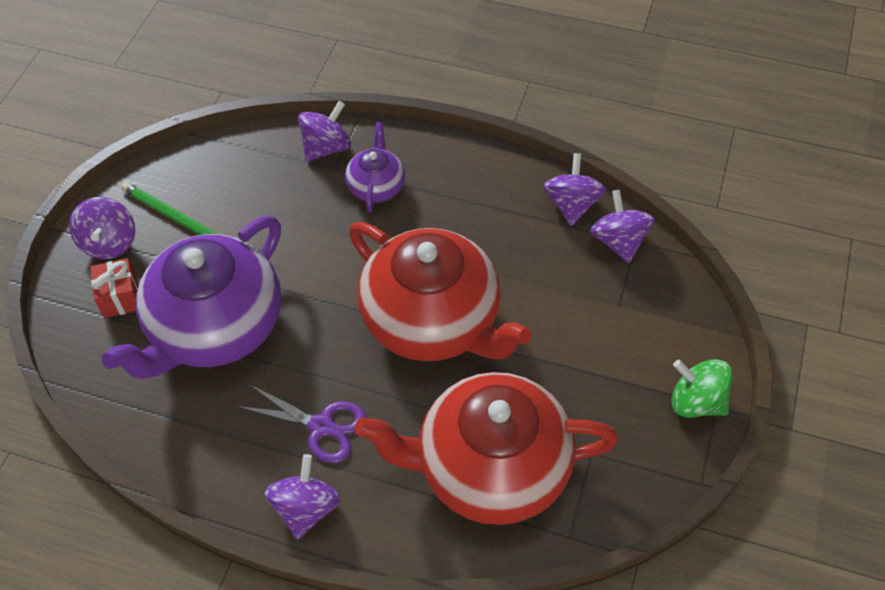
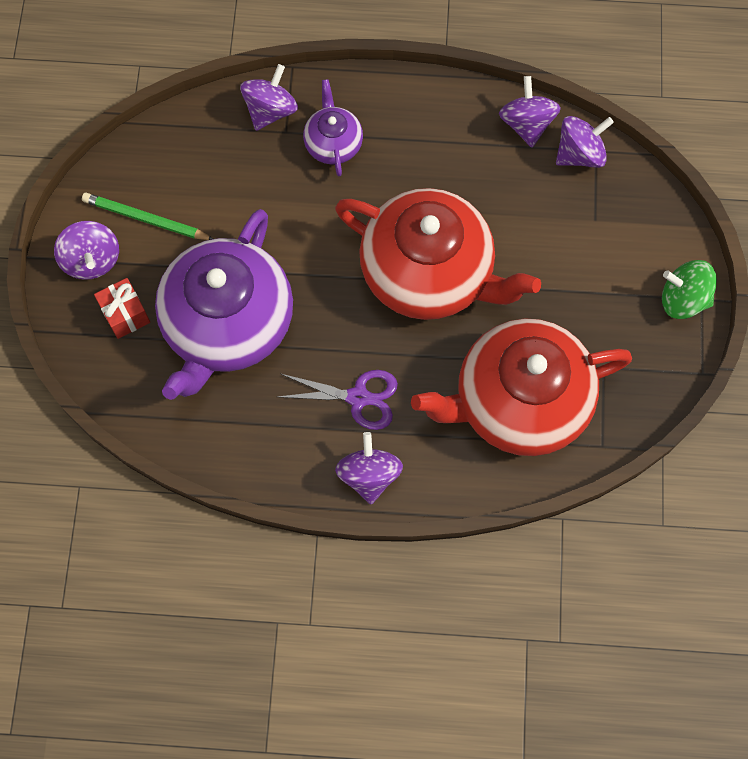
camera: 15 degrees left, 15 degrees up
purple spinning top [590,189,655,263] -> purple spinning top turned 90 degrees clockwise [556,116,614,168]

